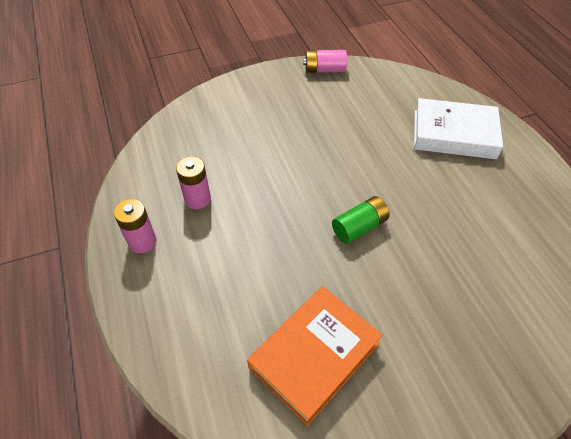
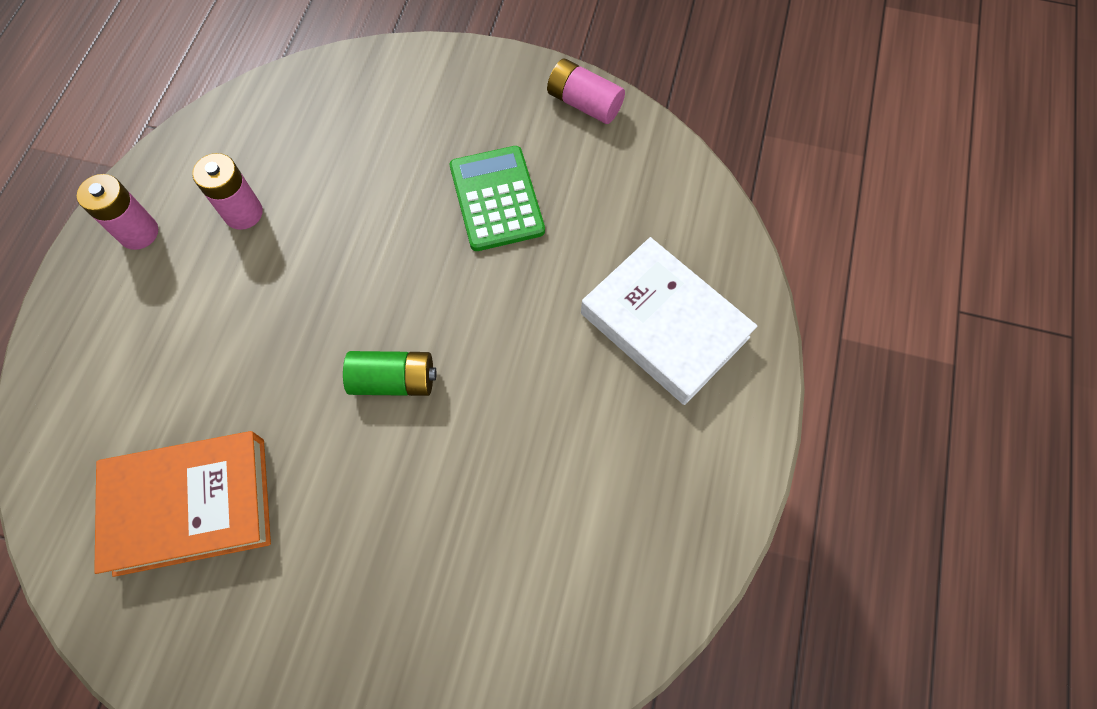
camera: 35 degrees right, 15 degrees up
none -> green calculator [450,146,545,251]

